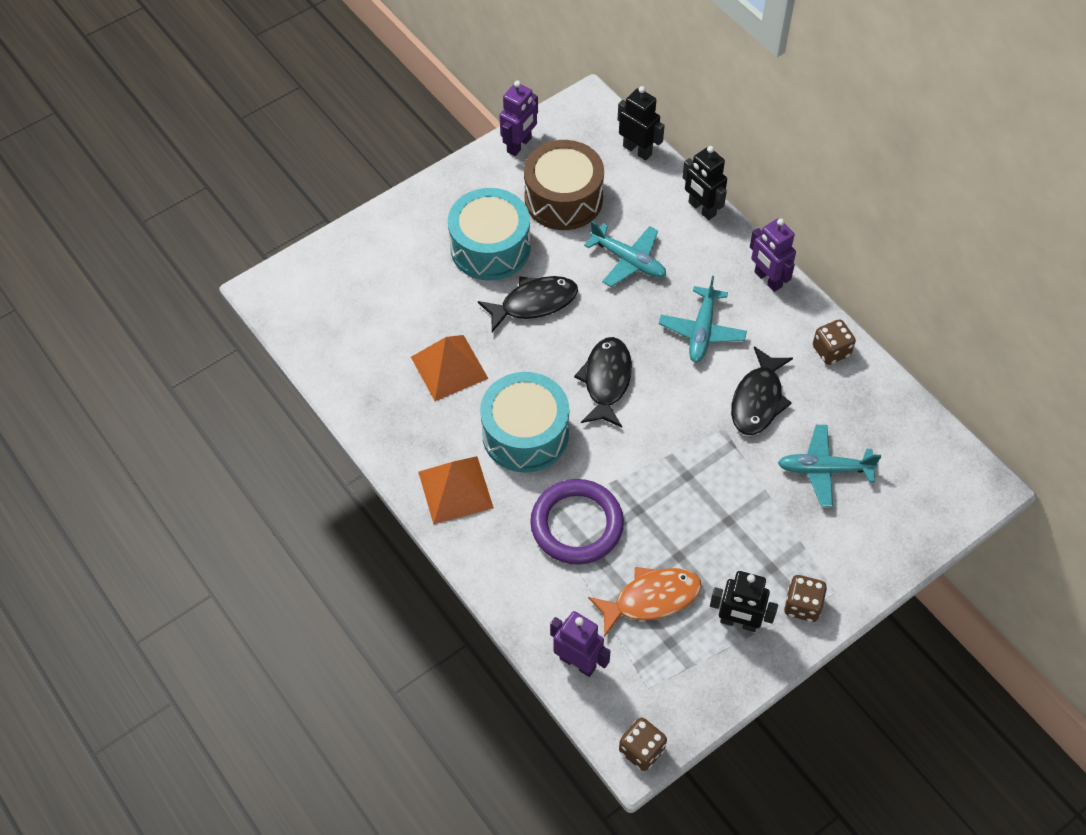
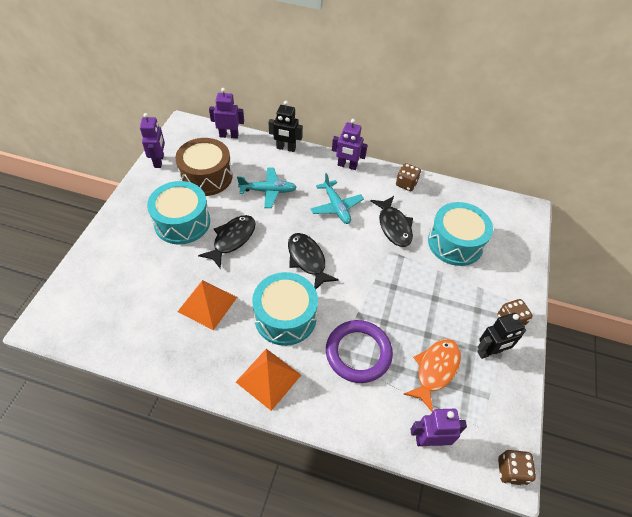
camera: 40 degrees left, 5 degrees down
black robot [617,86,665,160] -> purple robot [209,88,244,139]
turquoise plane [778,425,881,507] -> turquoise drum [428,202,493,266]

